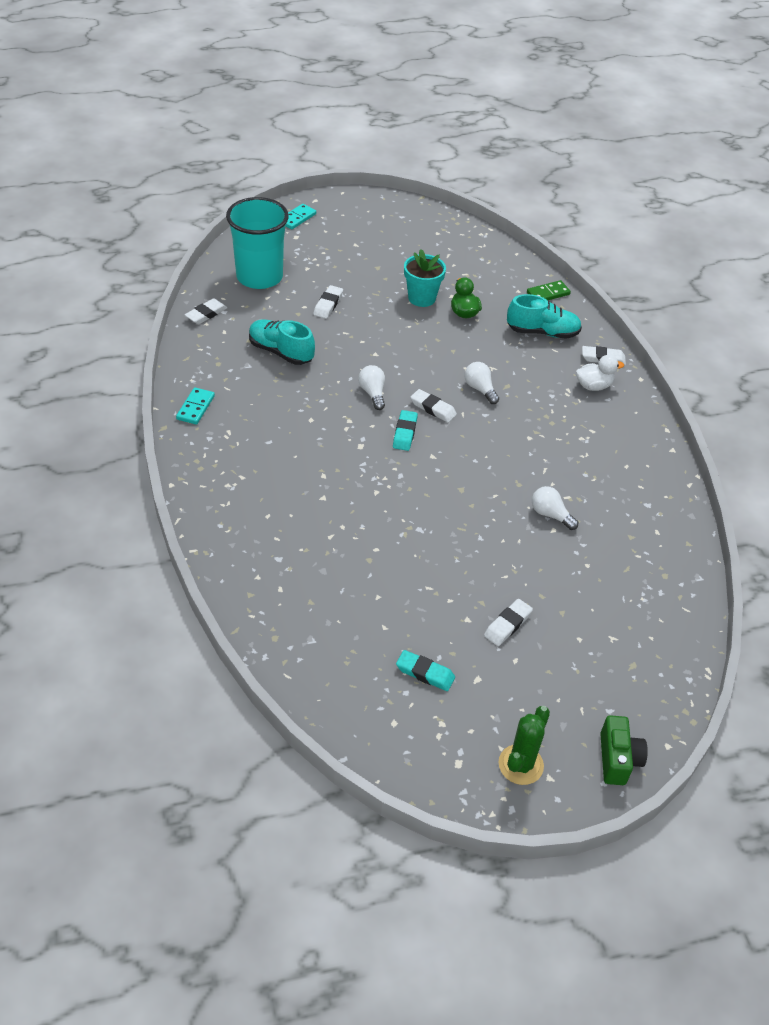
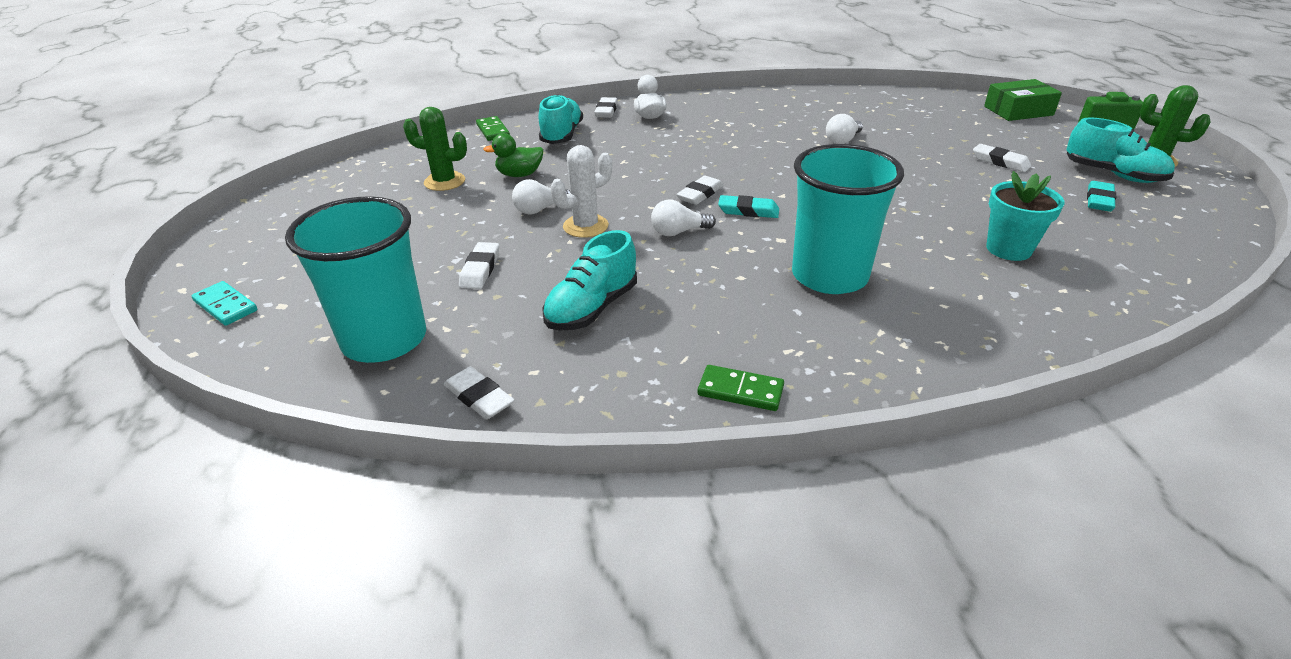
camera: 85 degrees left, 10 degrees down
turquoise domino [176,387,215,425] -> green domino [698,365,784,411]
white eraser [313,285,343,319] -> white eraser turned 75 degrees clockwise [459,242,499,289]
turquoise flower pot [404,249,446,307] -> turquoise flower pot moved to [986,171,1064,261]
white light bulb [464,362,499,404] -> white light bulb moved to [512,179,570,214]
none -> green cactus [403,107,467,191]
none -> white cactus [550,145,612,238]
none -> turquoise cup [792,144,904,294]
none -> green box [984,79,1062,121]
none -> turquoise shoe [1067,118,1175,183]

